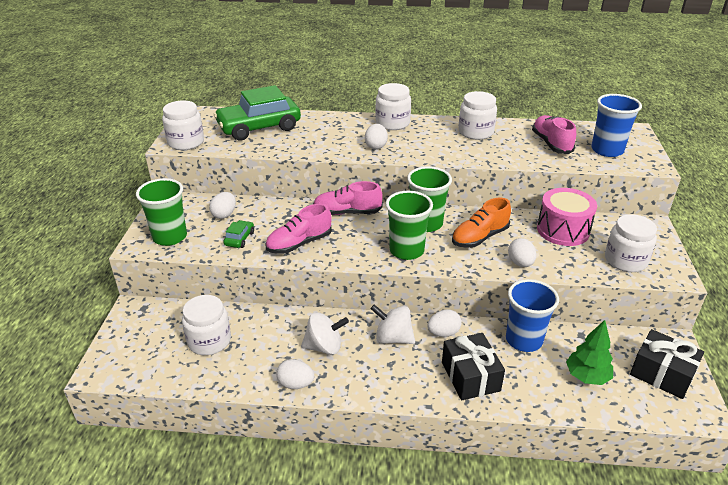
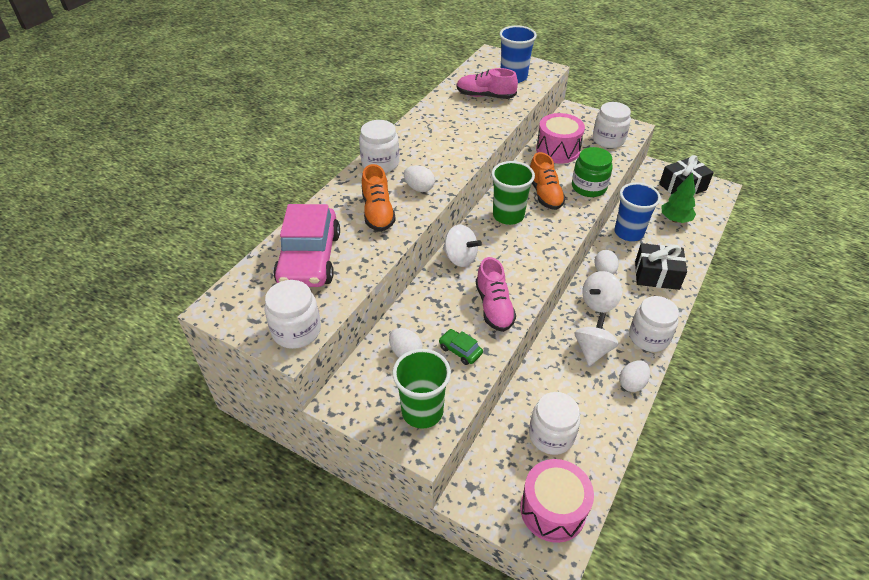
camera: 65 degrees left, 10 degrees up
green car [214,85,301,141] -> pink car [273,204,340,287]
pink shoe [313,181,383,215] -> white spinning top [443,225,482,267]
green cup [386,191,433,260] -> none
white jar [459,91,497,140] -> white jar moved to [629,296,679,352]
white egg [508,238,536,267] -> green jar [572,147,613,197]
none -> orange shoe [362,164,396,232]
none -> pink drum [520,459,594,543]

